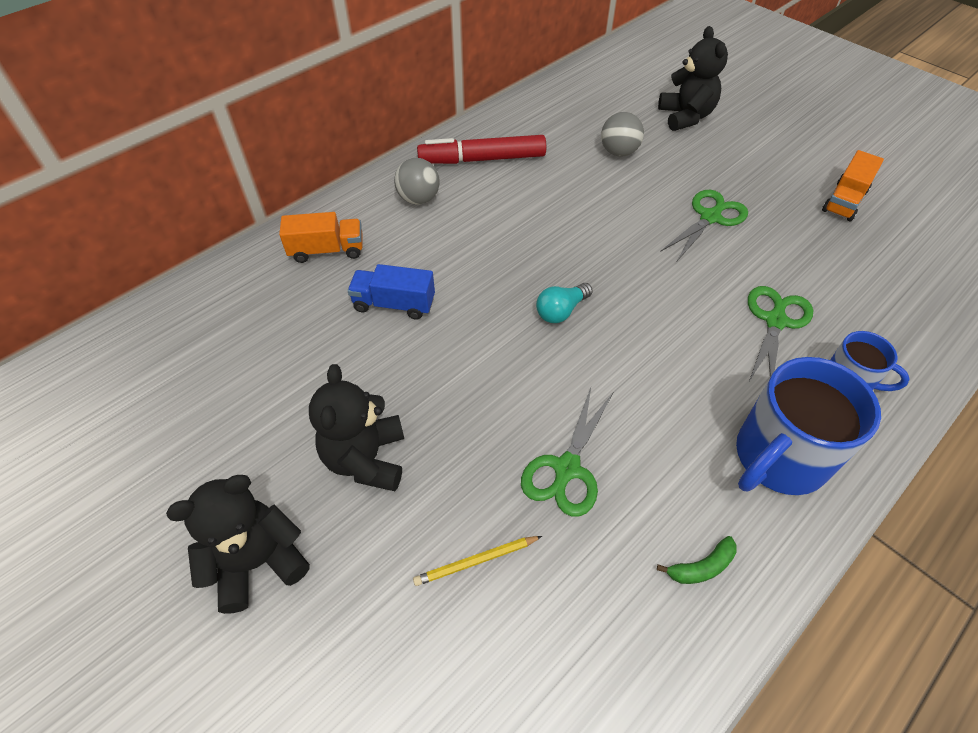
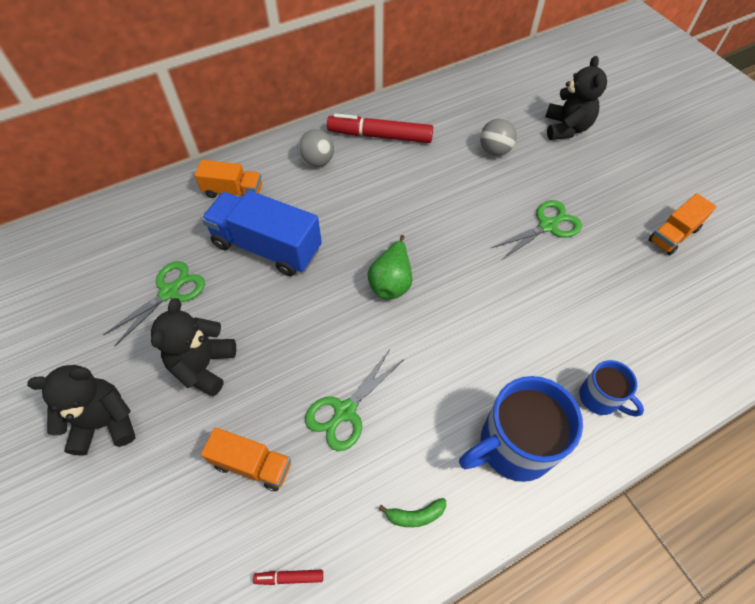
camera: 15 degrees right, 5 degrees up
blue truck [347,264,435,320] -> blue truck [202,190,322,276], size x1.73
yellow pencil [413,536,542,586] -> orange truck [201,427,291,491]
turquoise light bulb [536,283,593,323] -> green pear [368,235,412,300]
green scissors [748,286,813,381] -> green scissors moved to [103,261,205,346]
none -> red marker [253,570,323,585]

